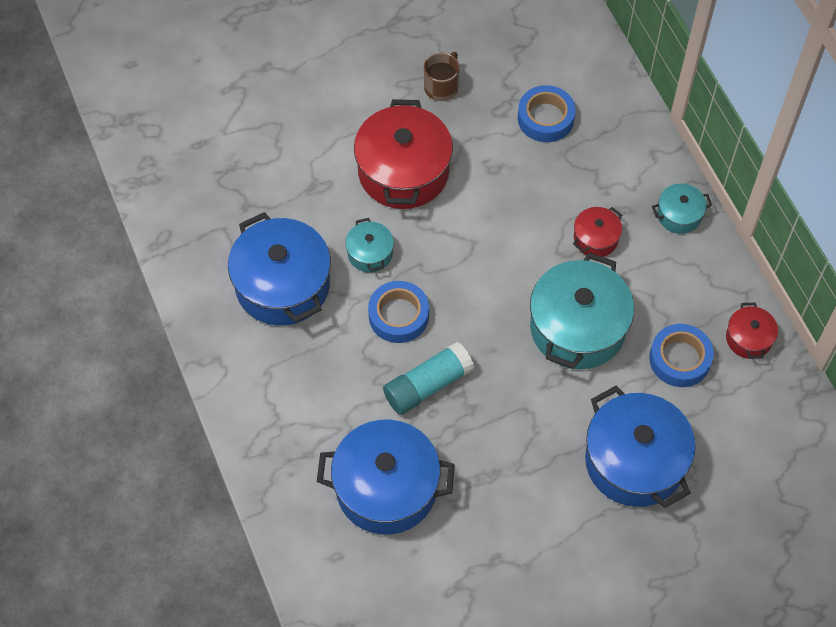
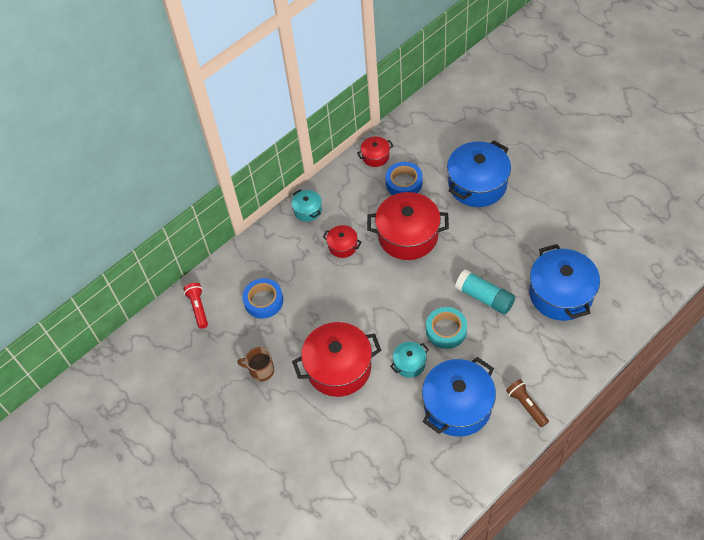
camera: 105 degrees left, 5 degrees down
blue tape [368,281,429,343] -> turquoise tape [426,307,467,349]
turquoise pot [530,252,634,369] -> red pot [367,192,449,260]
none -> red flashlight [184,283,208,329]
none -> brown flashlight [506,379,549,427]

